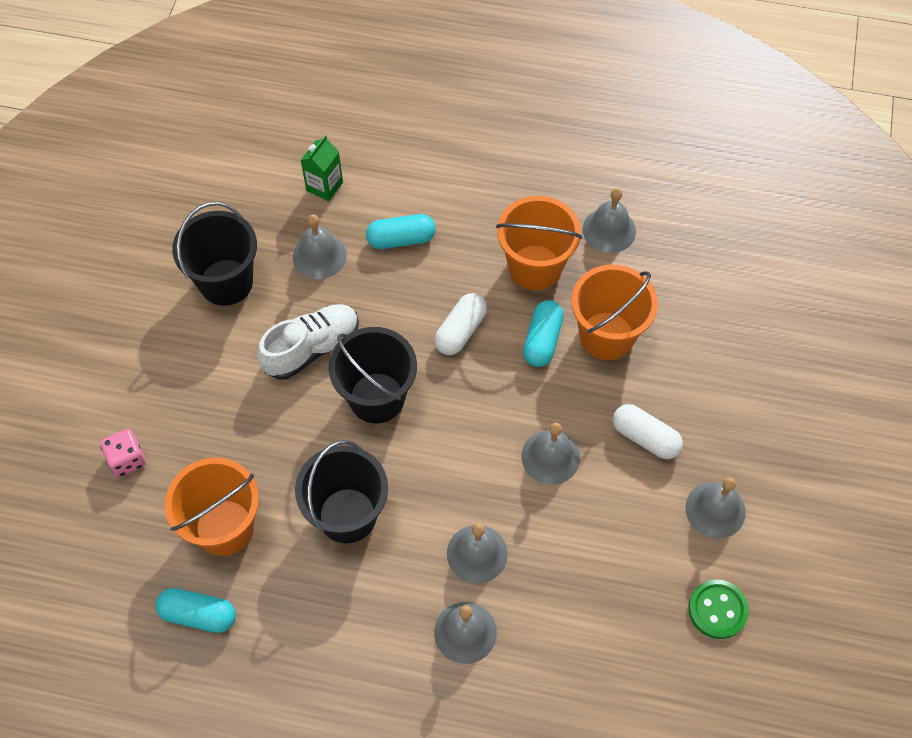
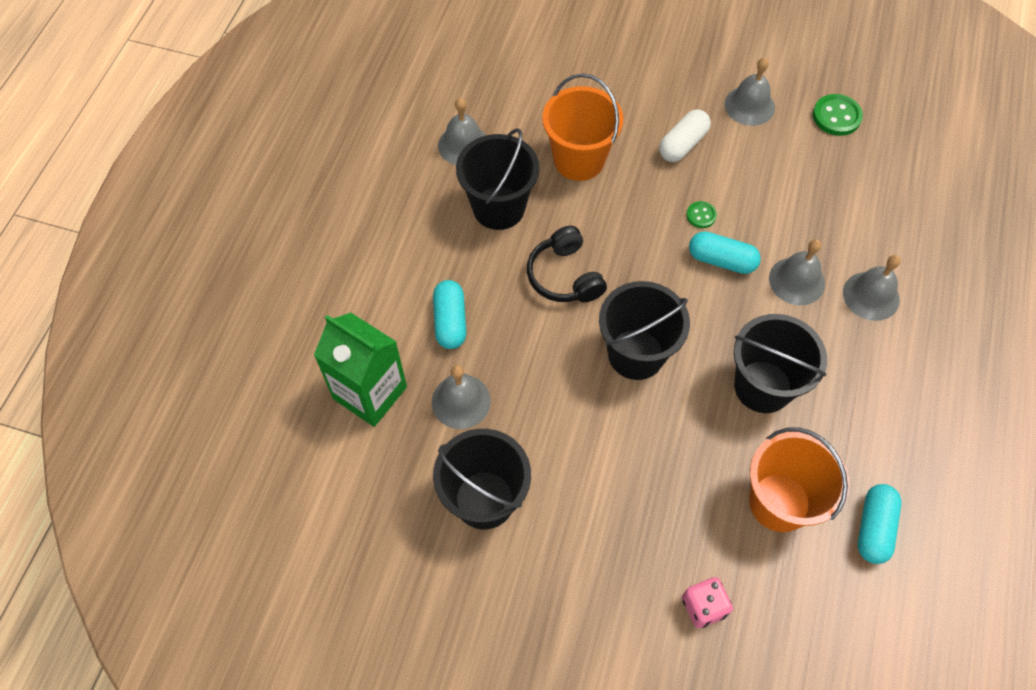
camera: 85 degrees left, 0 degrees up
white shoe [257,304,359,380] -> none
green carton [300,135,343,201] -> green carton [314,313,407,427], size x1.75
white capsule [434,293,487,355] -> black headphones [527,226,607,302]
orange bucket [496,196,582,291] -> black bucket [456,128,539,230]
grey bell [522,423,580,485] -> green button [686,201,717,228]
turquoise capsule [523,300,564,367] -> turquoise capsule moved to [689,231,761,274]

